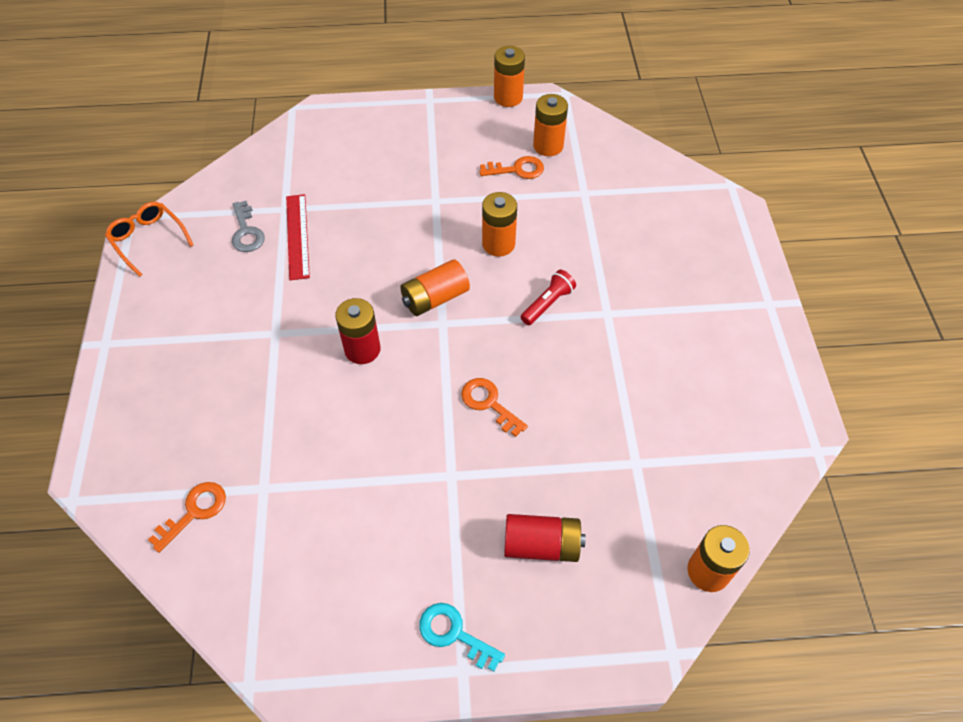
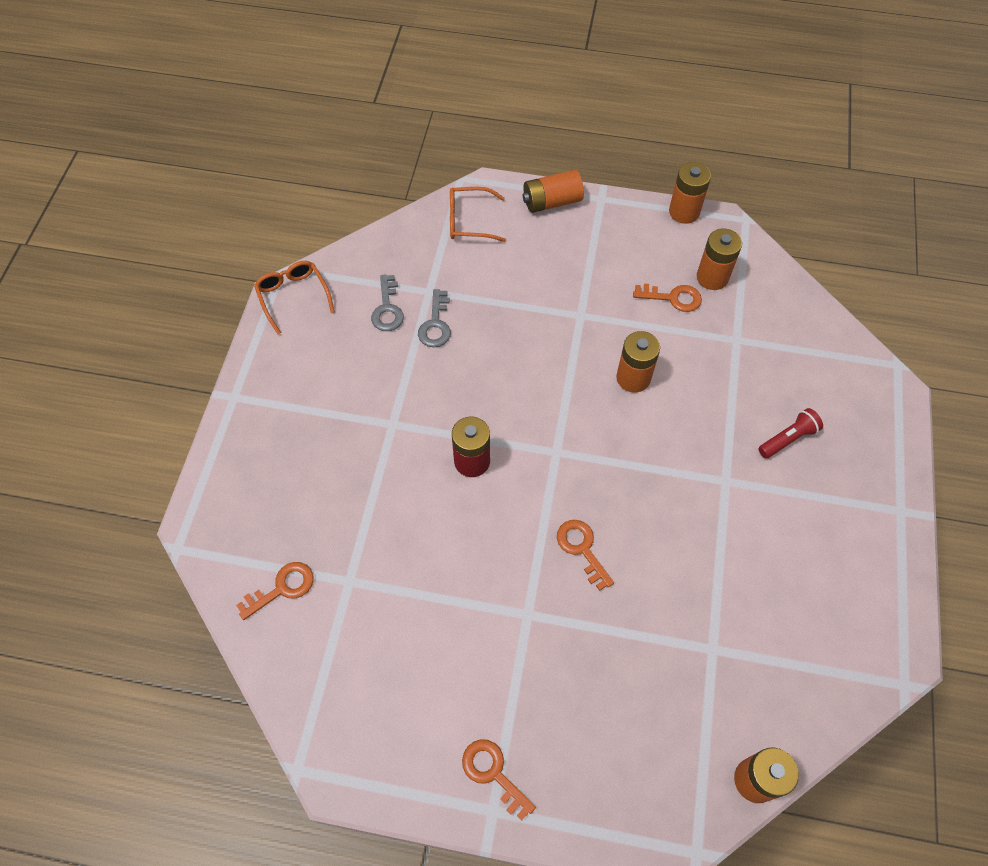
camera: 15 degrees right, 5 degrees up
red ruler [286,194,310,280] -> grey key [418,289,451,347]
orange battery [400,260,470,316] -> orange battery moved to [523,170,584,213]
turquoise key [419,603,505,671] -> orange key [462,739,536,820]
red battery [504,514,586,562] -> none
red flashlight [521,270,576,325] -> red flashlight moved to [758,408,823,458]
none -> orange glasses [450,187,506,242]

